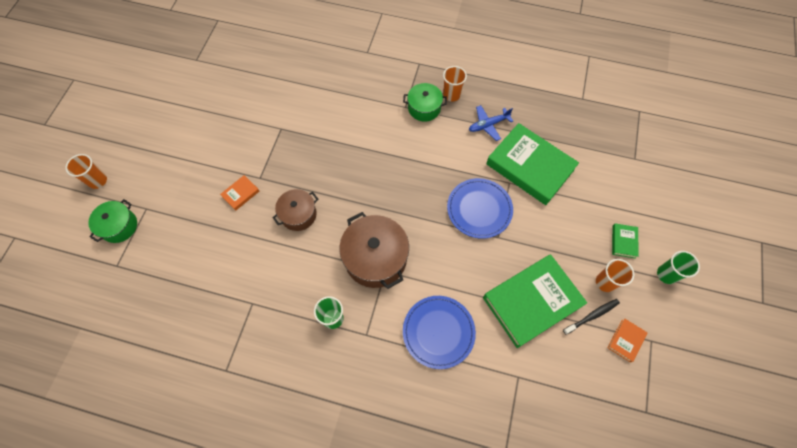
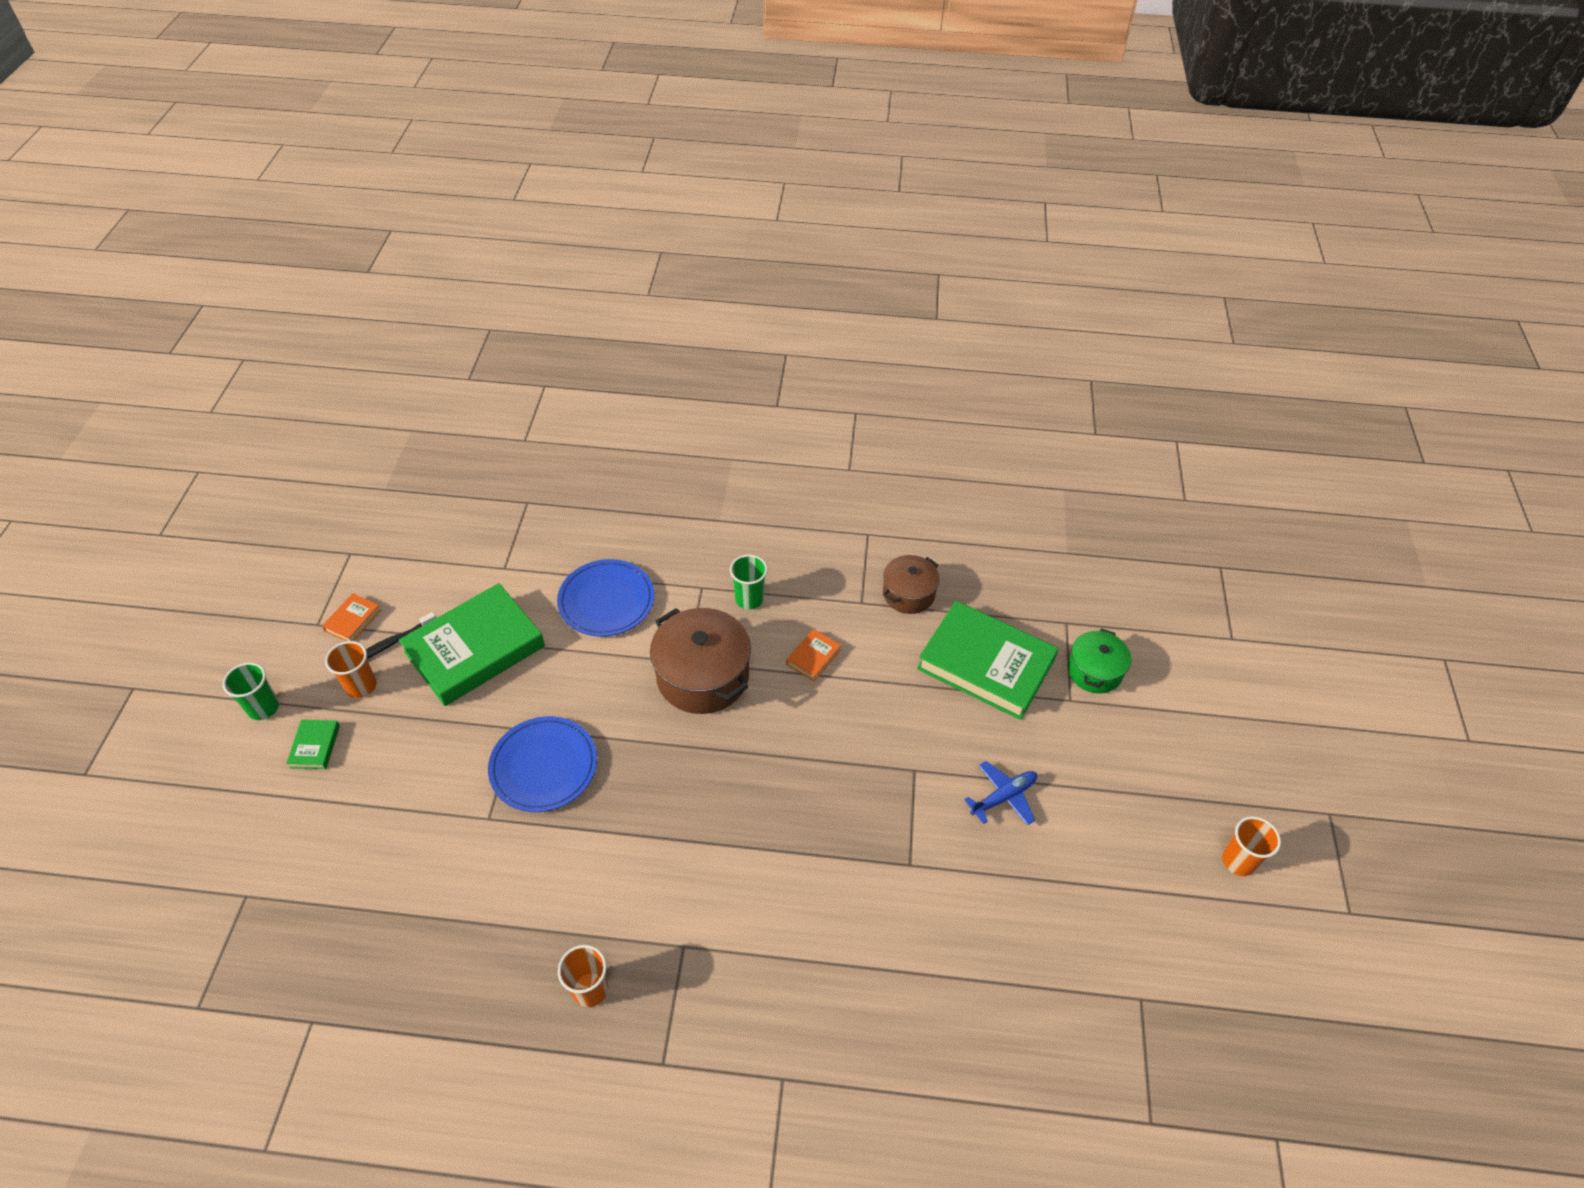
camera: 170 degrees right, 15 degrees down
orange cup [65,154,107,189] -> orange cup moved to [1222,816,1281,876]
orange book [220,175,259,211] -> orange book moved to [786,629,841,681]
brown pot [273,189,318,231] -> brown pot moved to [883,555,940,614]
green pot [403,83,447,122] -> none
blue plane [469,105,513,141] -> blue plane moved to [964,761,1037,826]
green book [486,123,579,205] -> green book moved to [917,601,1059,720]

